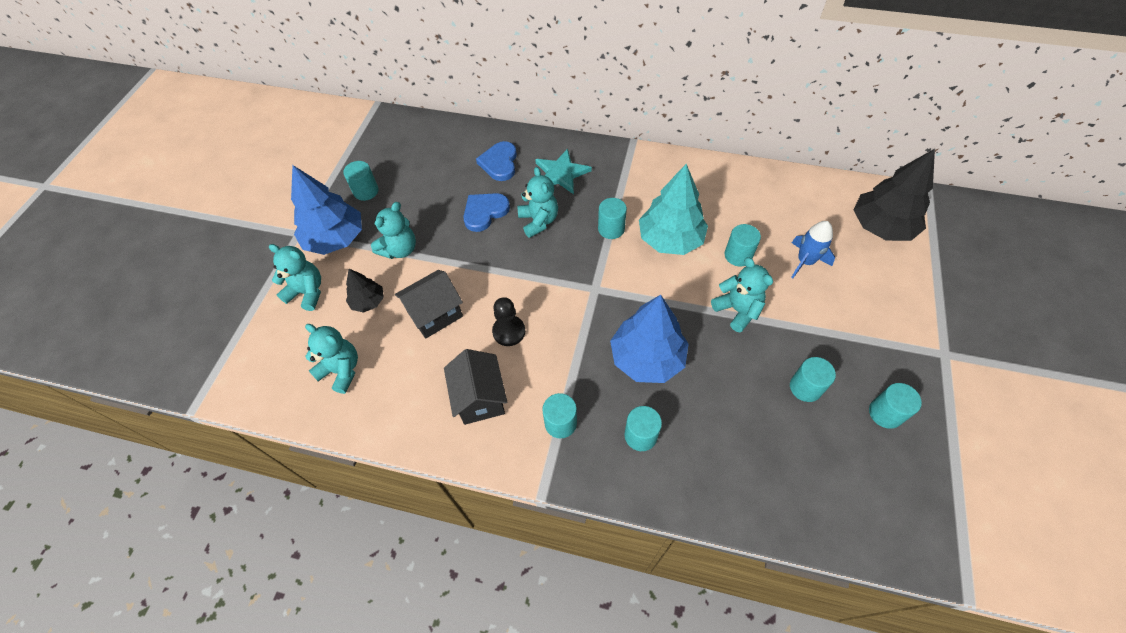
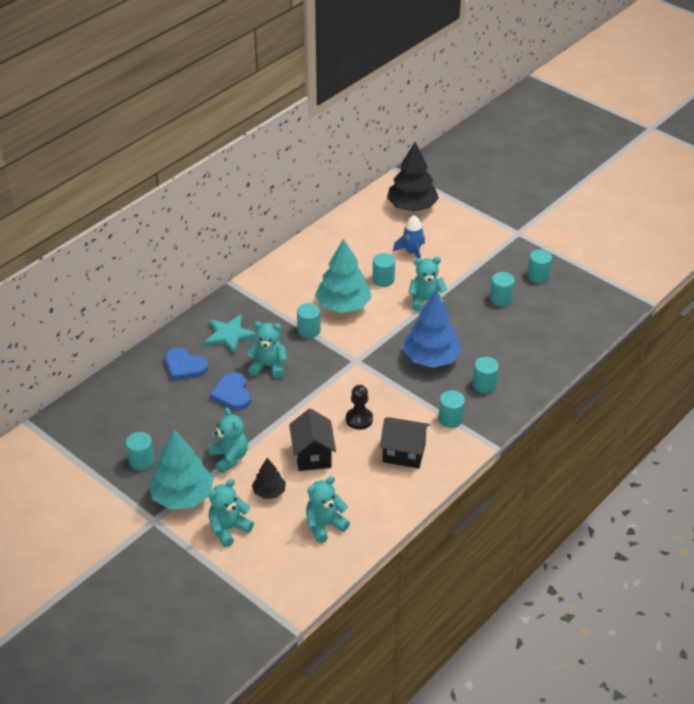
camera: 65 degrees left, 15 degrees down
blue tree [291,165,362,255] -> turquoise tree [148,429,214,510]

